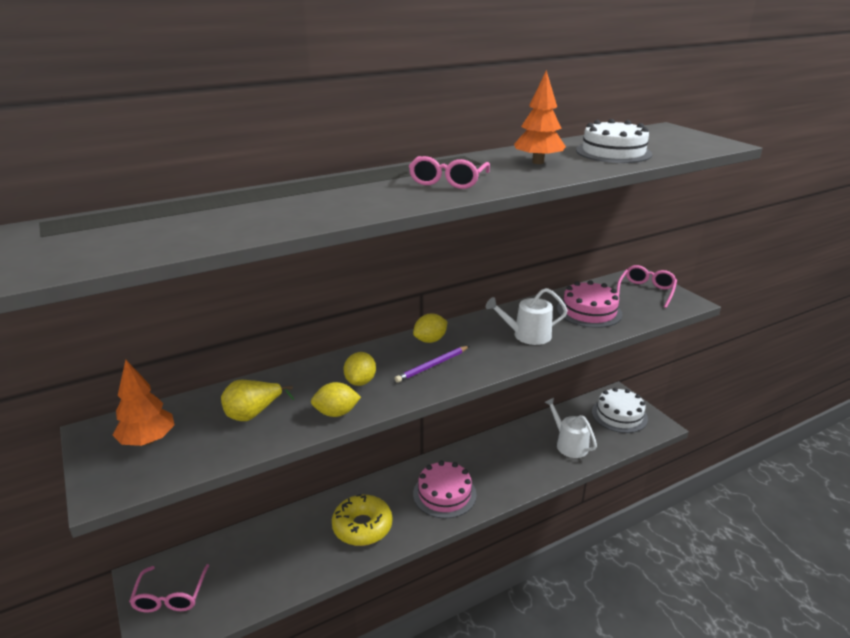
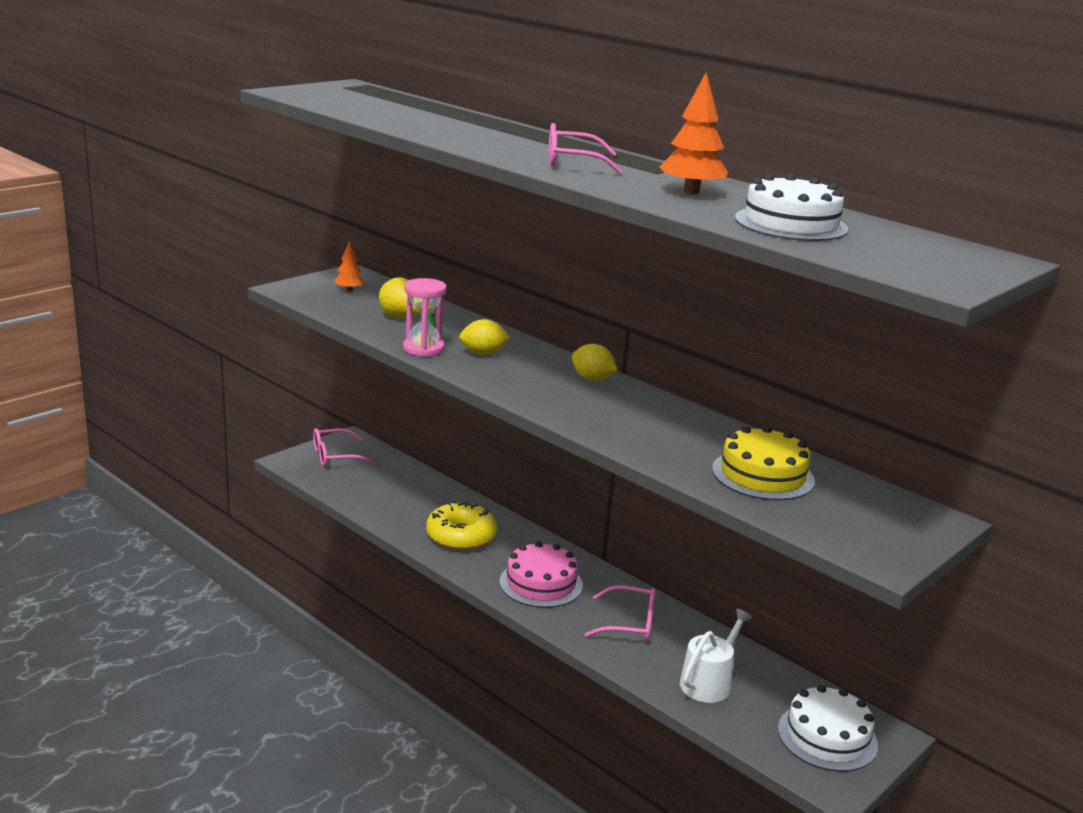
camera: 70 degrees right, 5 degrees down
orange tree [113,360,175,446] -> orange tree [334,241,365,292], size x0.61
yellow lemon [311,382,361,417] -> pink hourglass [403,278,447,357]
purple pencil [394,346,469,383] -> none
white watering can [486,288,568,345] -> none
pink cake [557,280,622,328] -> yellow cake [712,426,815,500]
pink glasses [617,265,677,308] -> pink glasses moved to [585,585,656,641]

